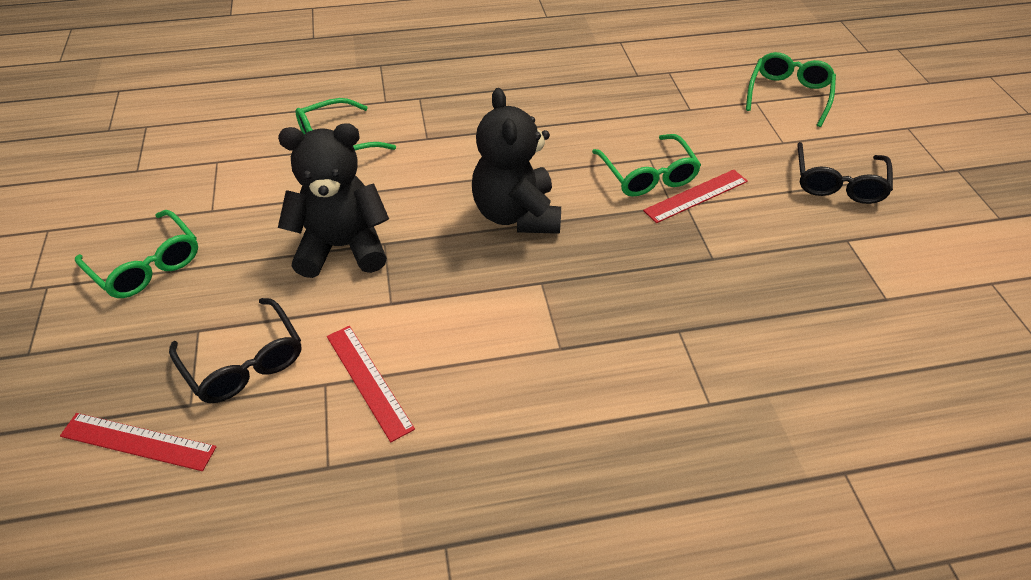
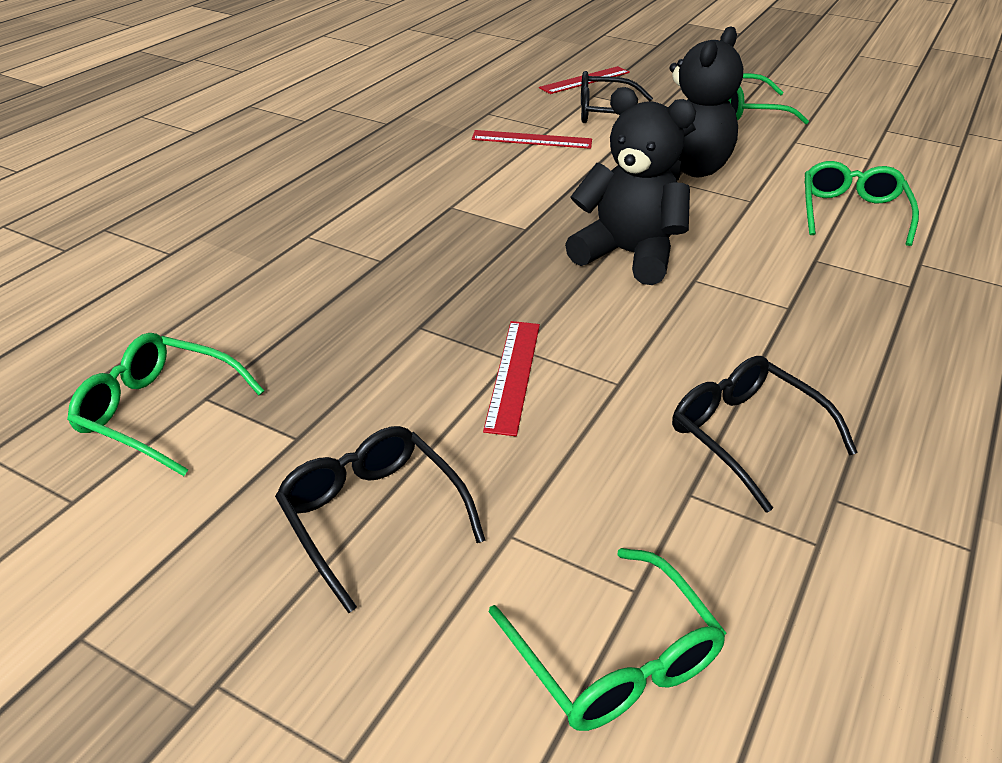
camera: 130 degrees right, 10 degrees down
green glasses [592,134,701,197] -> green glasses moved to [67,333,264,476]
none -> black glasses [672,356,858,513]

